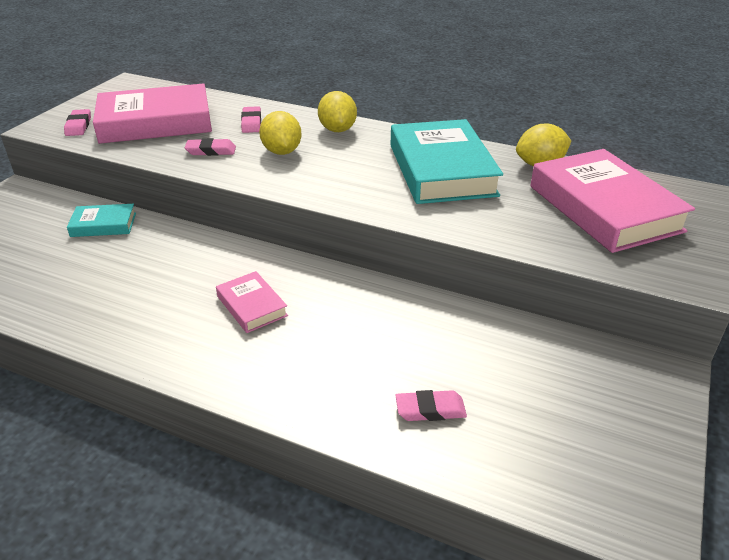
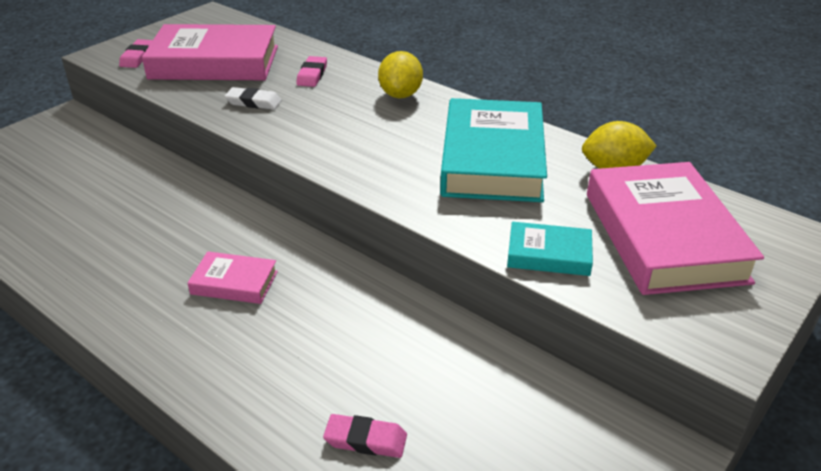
camera: 15 degrees right, 0 degrees up
turquoise book [67,204,136,237] -> turquoise book moved to [507,222,593,276]
pink eraser [185,138,236,156] -> white eraser [225,87,282,110]
pink book [216,271,288,333] -> pink book turned 60 degrees counterclockwise [188,251,278,304]
yellow lemon [259,111,301,155] -> none

